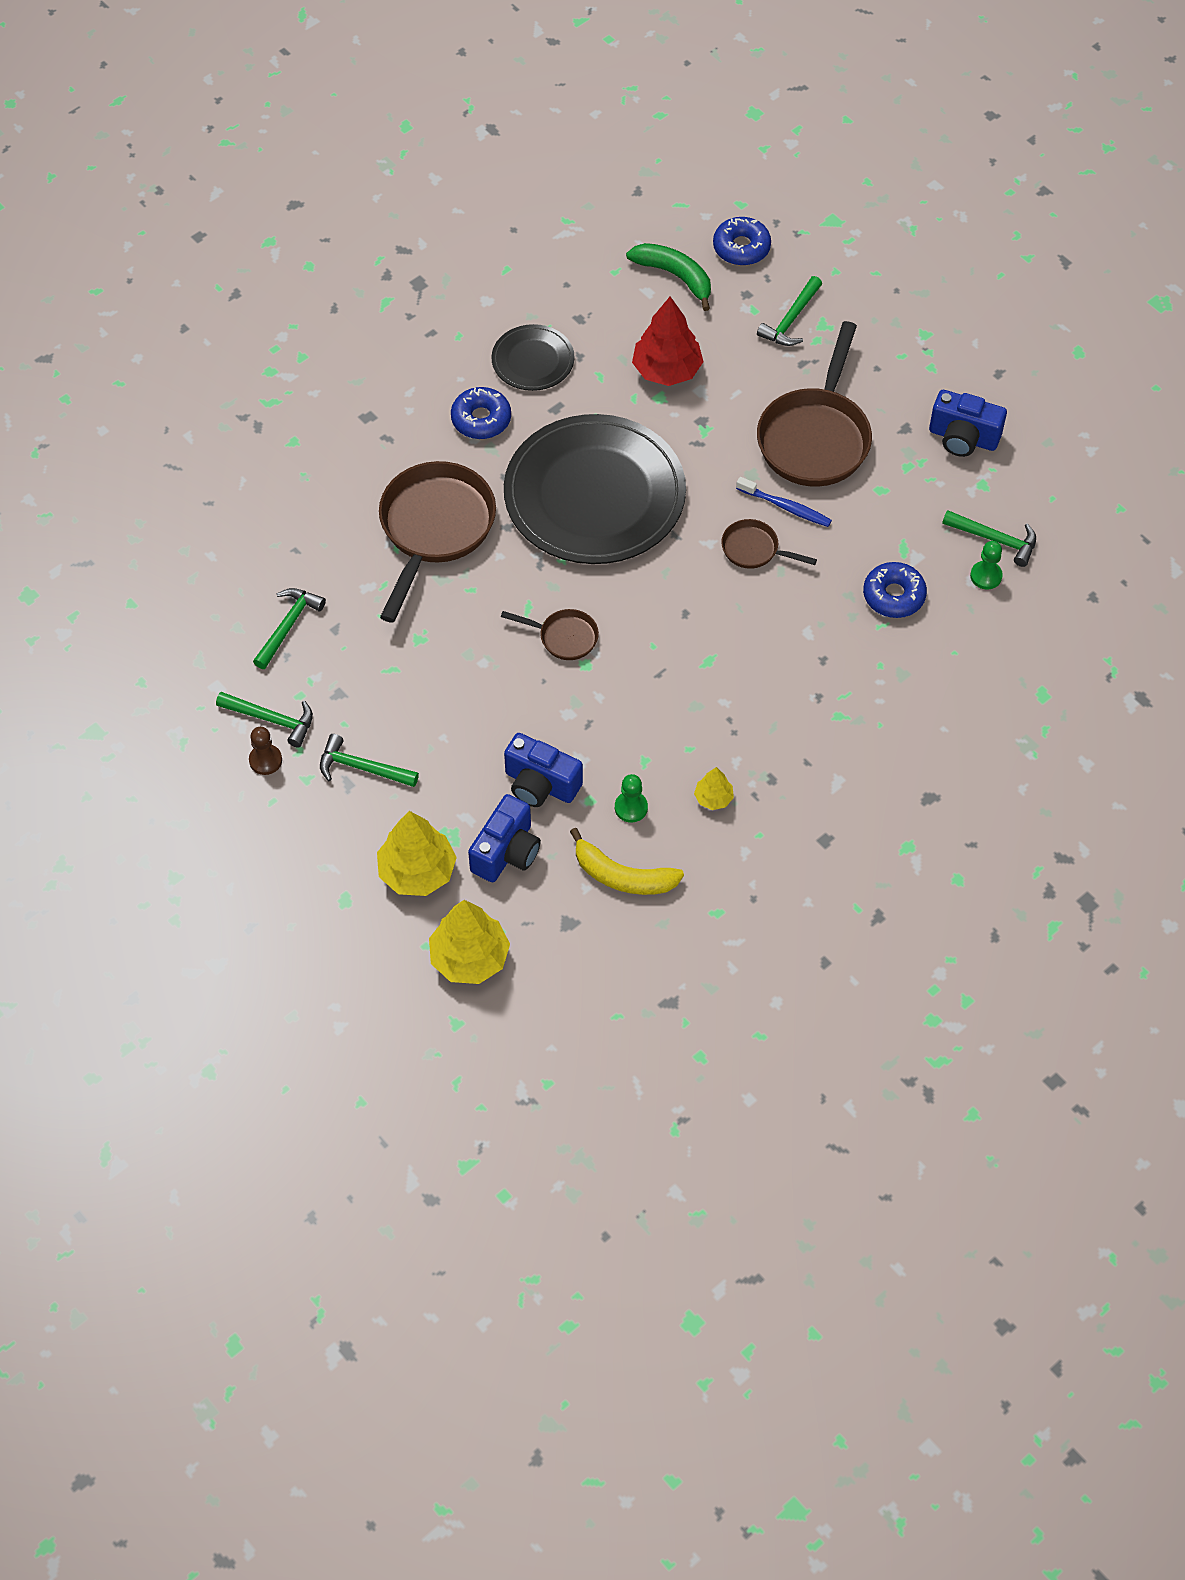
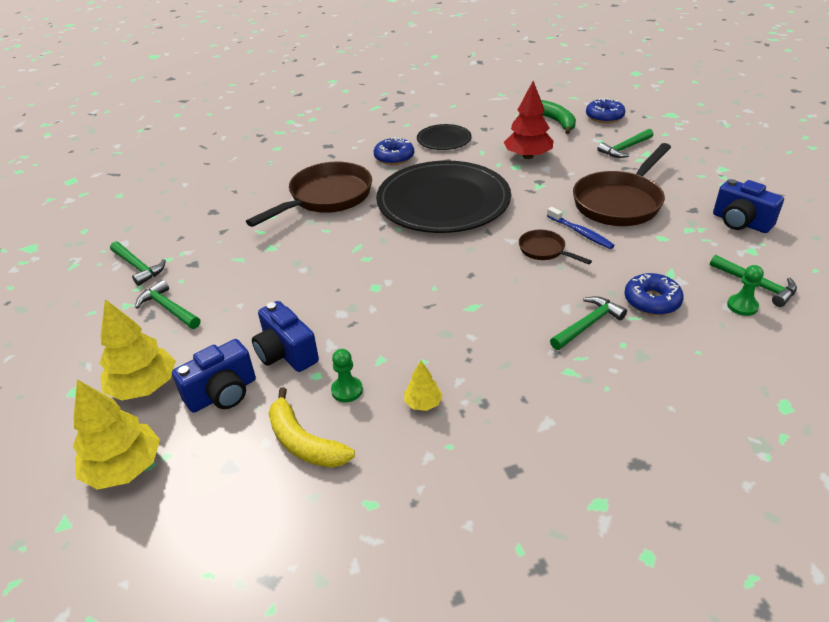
camera: 25 degrees right, 20 degrees down
brown pawn [249,727,282,775] -> none
green hammer [253,588,326,669] -> green hammer moved to [550,296,627,350]
brown pan [501,609,599,660] -> none

